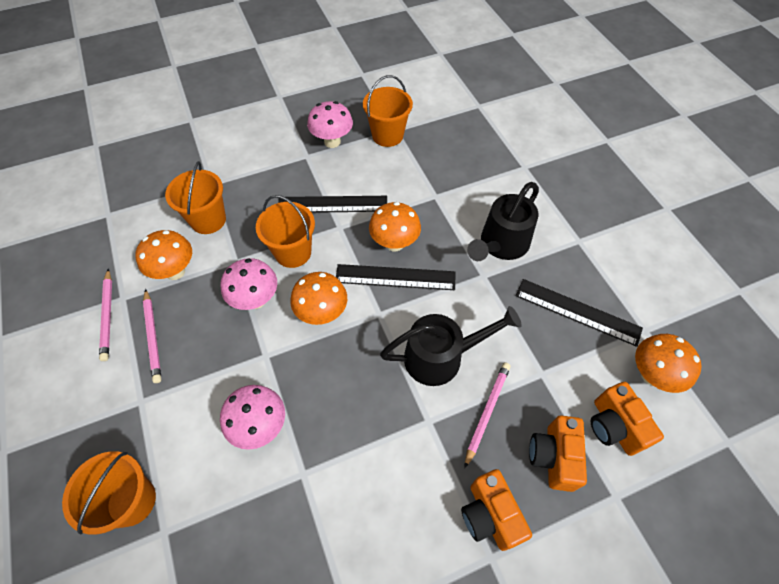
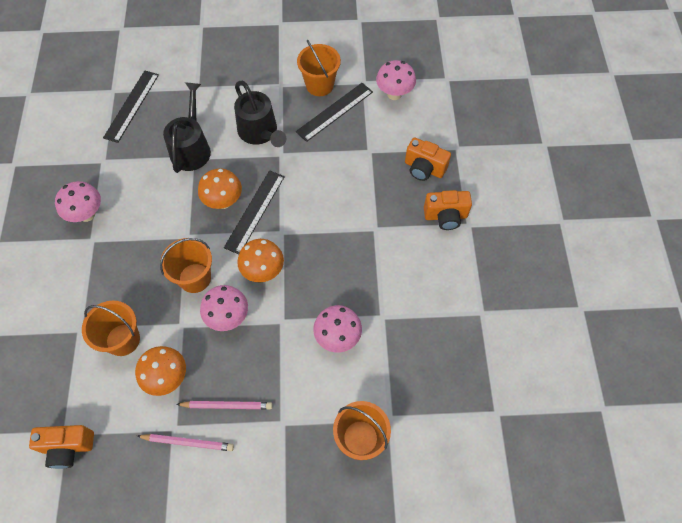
camera: 70 degrees left, 5 degrees up
black ruler [278,196,387,213] -> black ruler moved to [103,70,159,143]
orange bucket [363,75,413,147] -> orange bucket moved to [297,40,341,96]
black watering can [380,306,522,386] -> black watering can moved to [163,82,211,173]
pink pencil [464,362,511,469] -> none
orange camera [591,382,664,456] -> orange camera moved to [29,425,94,469]
orange mushroom [635,334,702,393] -> pink mushroom [376,60,416,100]

